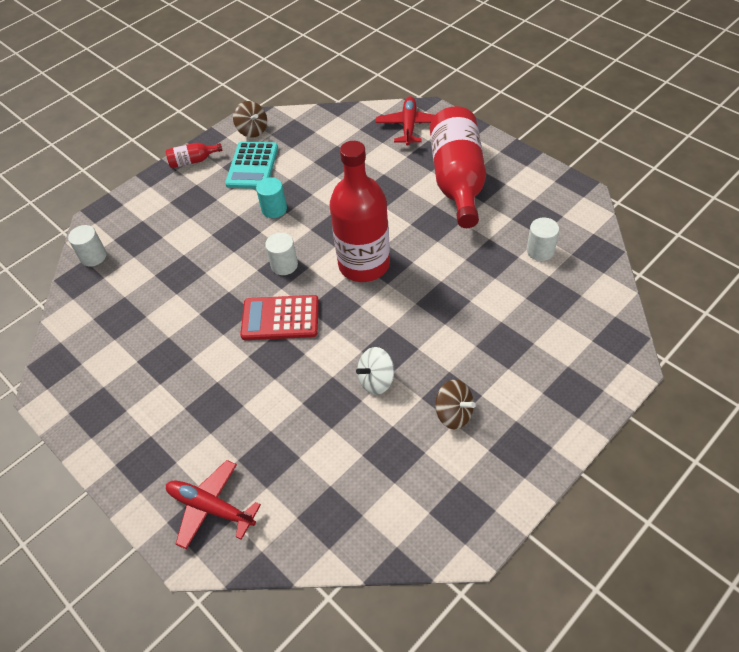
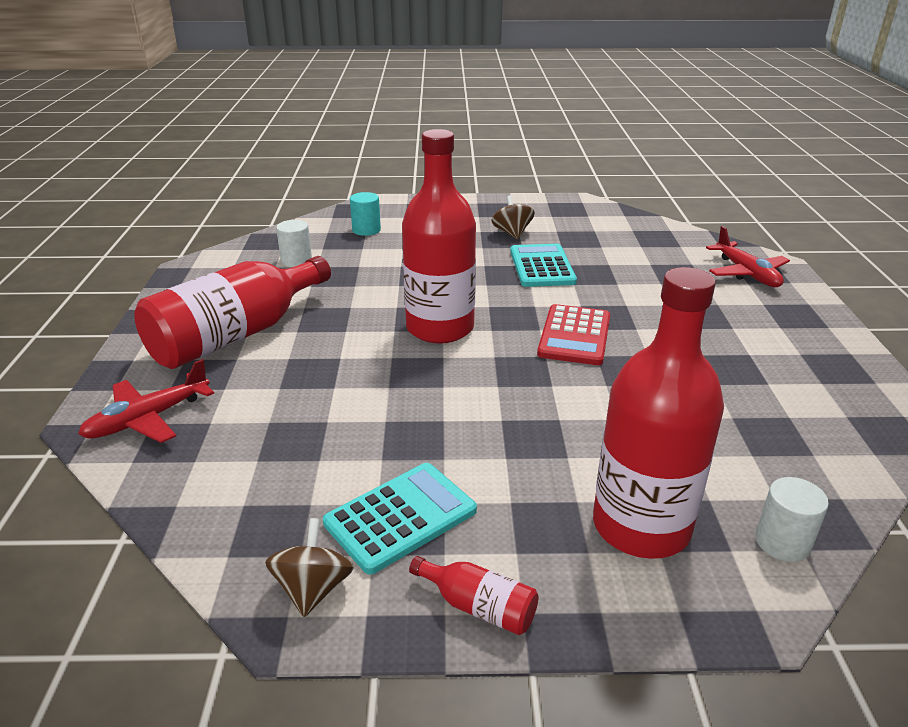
camera: 140 degrees left, 20 degrees down
red calculator [240,295,319,340] -> red calculator turned 60 degrees clockwise [537,304,610,365]
turquoise cylinder [256,177,287,218] -> turquoise cylinder moved to [350,192,381,236]
white cylinder [265,233,298,275] -> none
white spinning top [356,347,394,395] -> turquoise calculator [510,244,577,287]
none -> red bottle [593,267,724,559]

